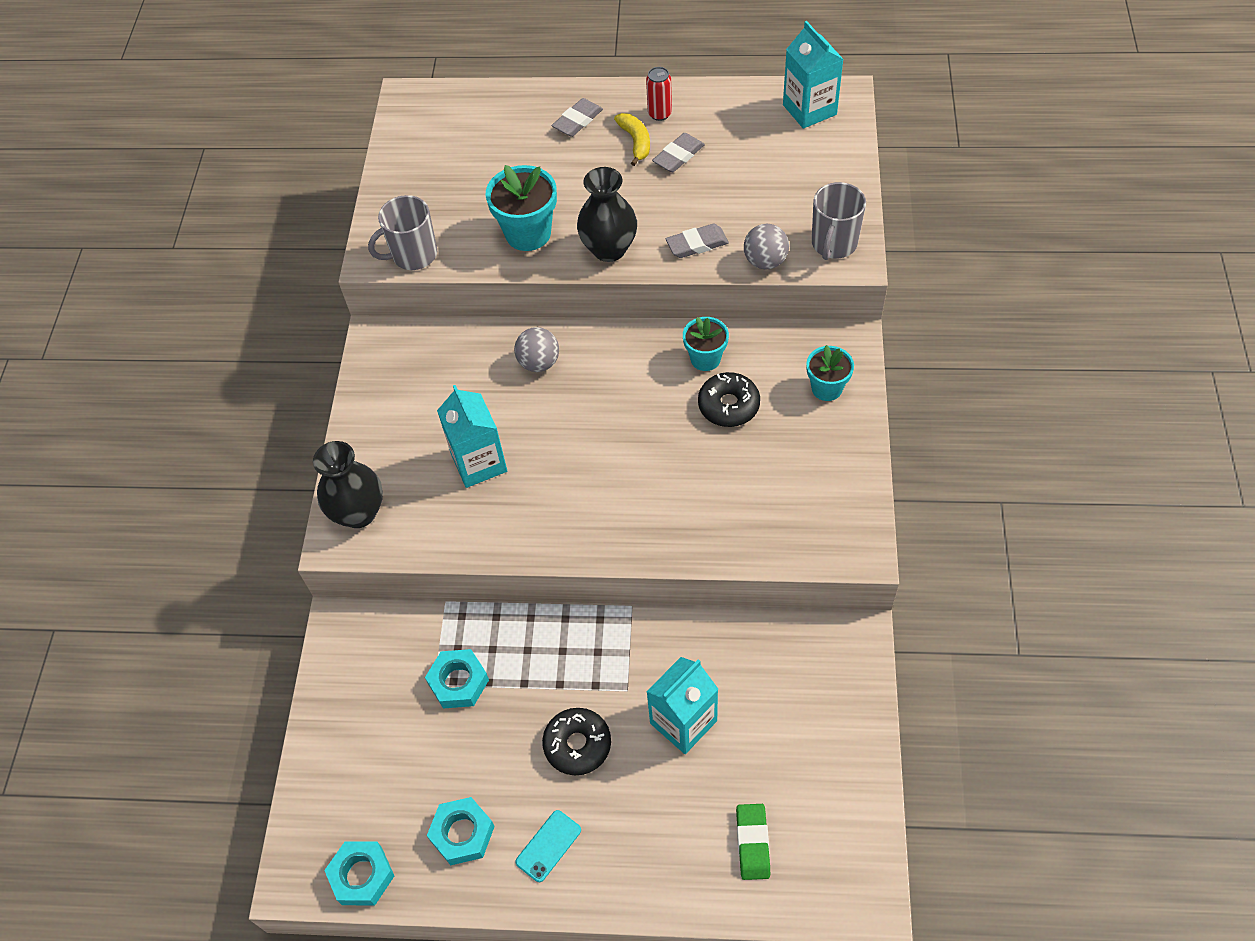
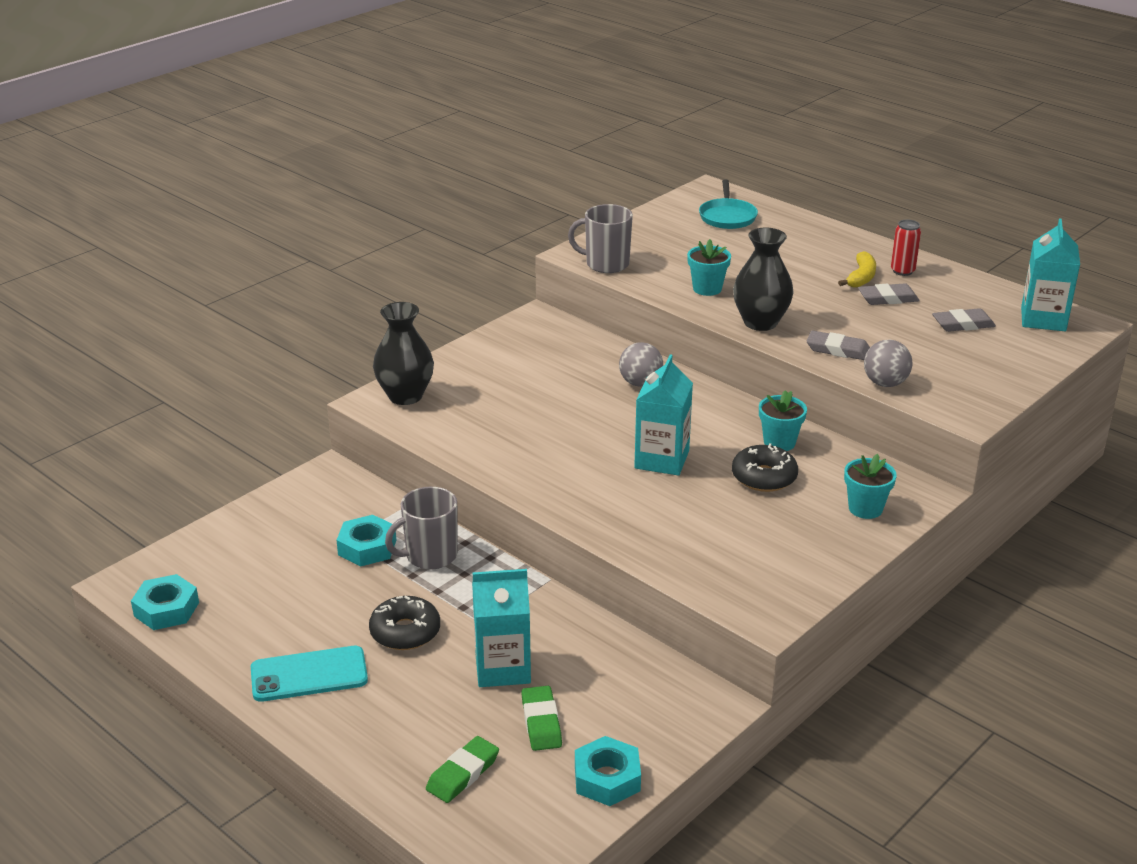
camera: 35 degrees right, 25 degrees down
turquoise nut [427,797,495,865] -> turquoise nut moved to [575,736,641,806]
turquoise carton [437,385,507,488] -> turquoise carton moved to [634,355,693,476]
turquoise flower pot [485,165,557,251] -> turquoise flower pot [687,239,731,296], size x0.64
turquoise phone [515,810,581,882] -> turquoise phone [251,646,368,702], size x1.60
grey eraser [552,98,603,137] -> grey eraser moved to [932,308,996,332]
grey mug [812,182,866,260] -> grey mug moved to [385,487,457,570]
none -> green eraser [521,686,562,751]
none -> turquoise pan [699,179,758,229]

